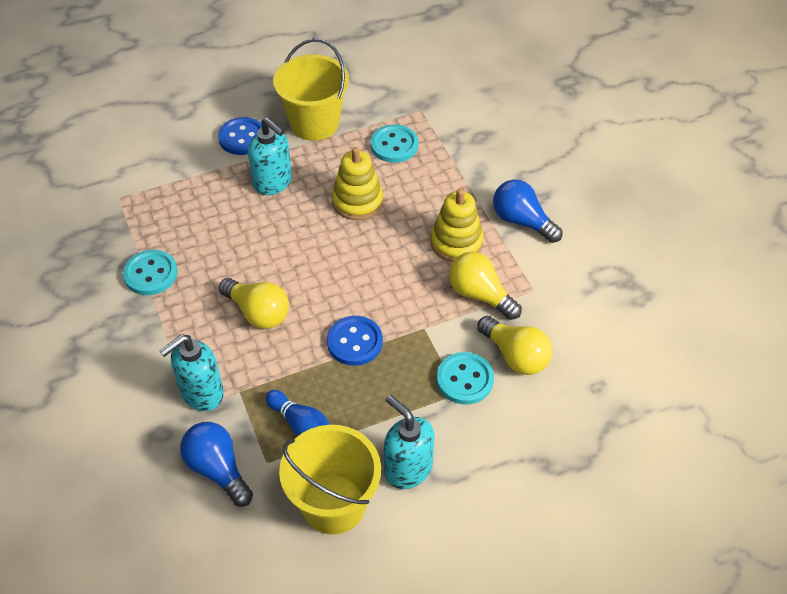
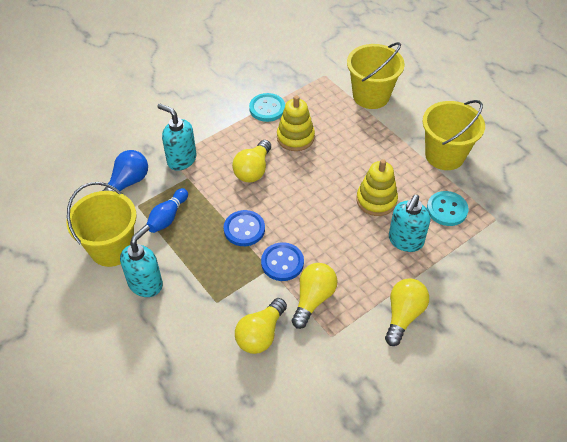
camera: 75 degrees right, 0 degrees up
blue button [218,117,262,155] -> blue button moved to [261,242,304,281]
turquoise soap dispenser [248,117,292,195] -> turquoise soap dispenser moved to [389,195,431,252]
yellow stacking toy [430,188,484,262] -> yellow stacking toy moved to [277,96,315,151]
turquoise button [437,352,494,404] -> none
blue light bulb [493,180,563,243] -> yellow light bulb [385,278,429,346]
none -> yellow bucket [347,42,405,109]

